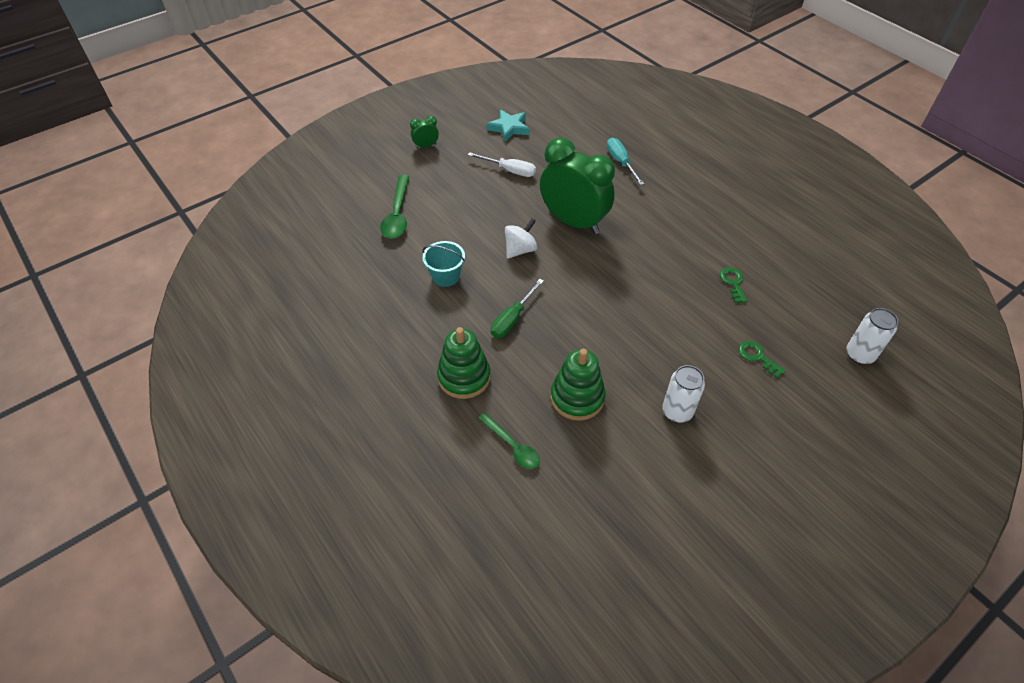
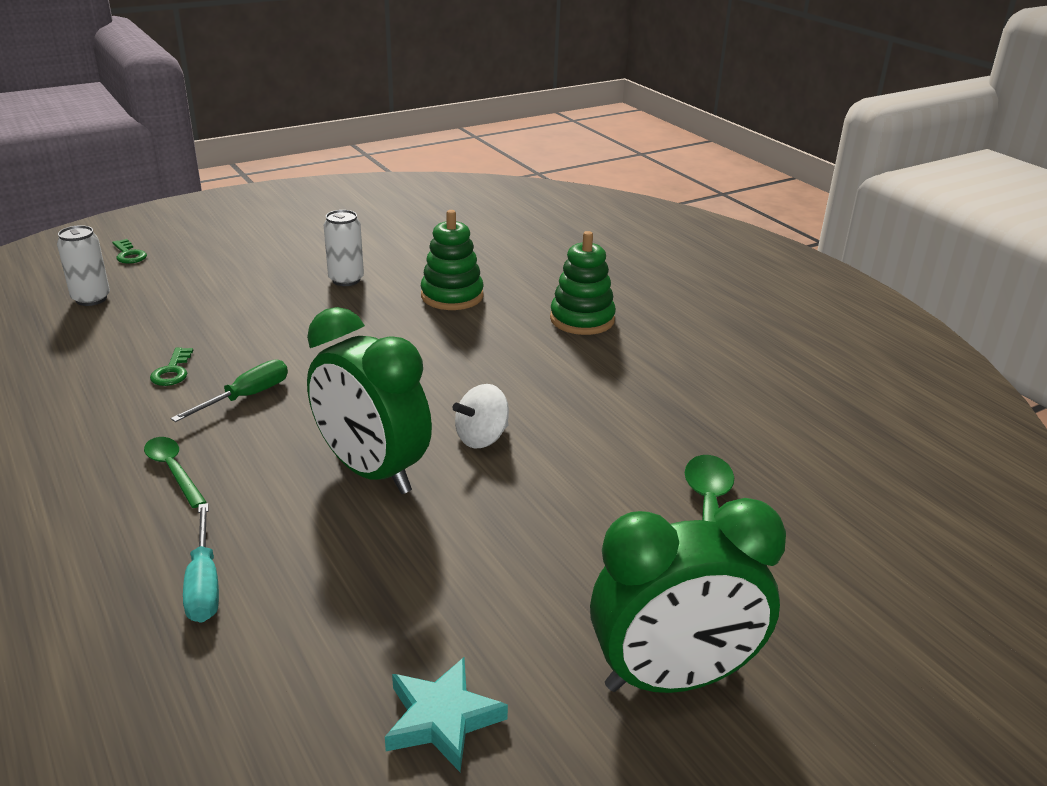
camera: 175 degrees left, 20 degrees down
green clock [410,116,439,149] -> green clock [590,498,786,693], size x2.44
turquoise bucket [422,241,465,287] -> none
white screwdriver [468,152,536,177] -> none
green spoon [478,413,540,469] -> green spoon moved to [144,437,206,508]
green screwdriver [491,279,544,338] -> green screwdriver moved to [171,360,288,422]
green key [738,341,786,378] -> green key moved to [112,239,147,264]

